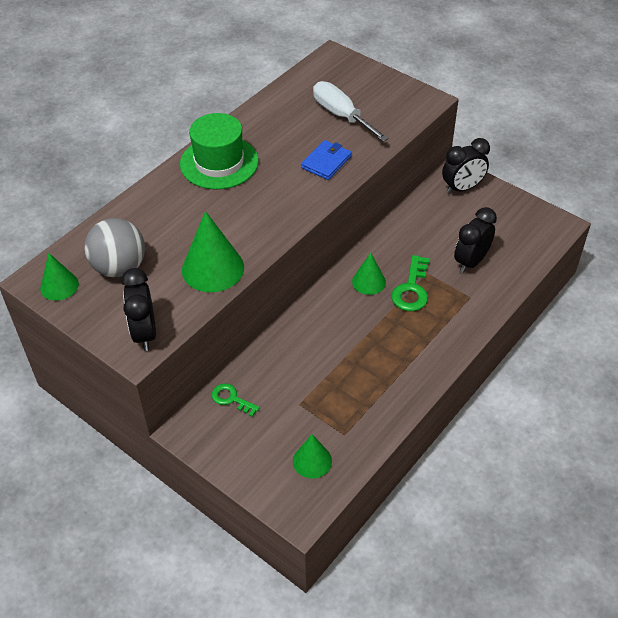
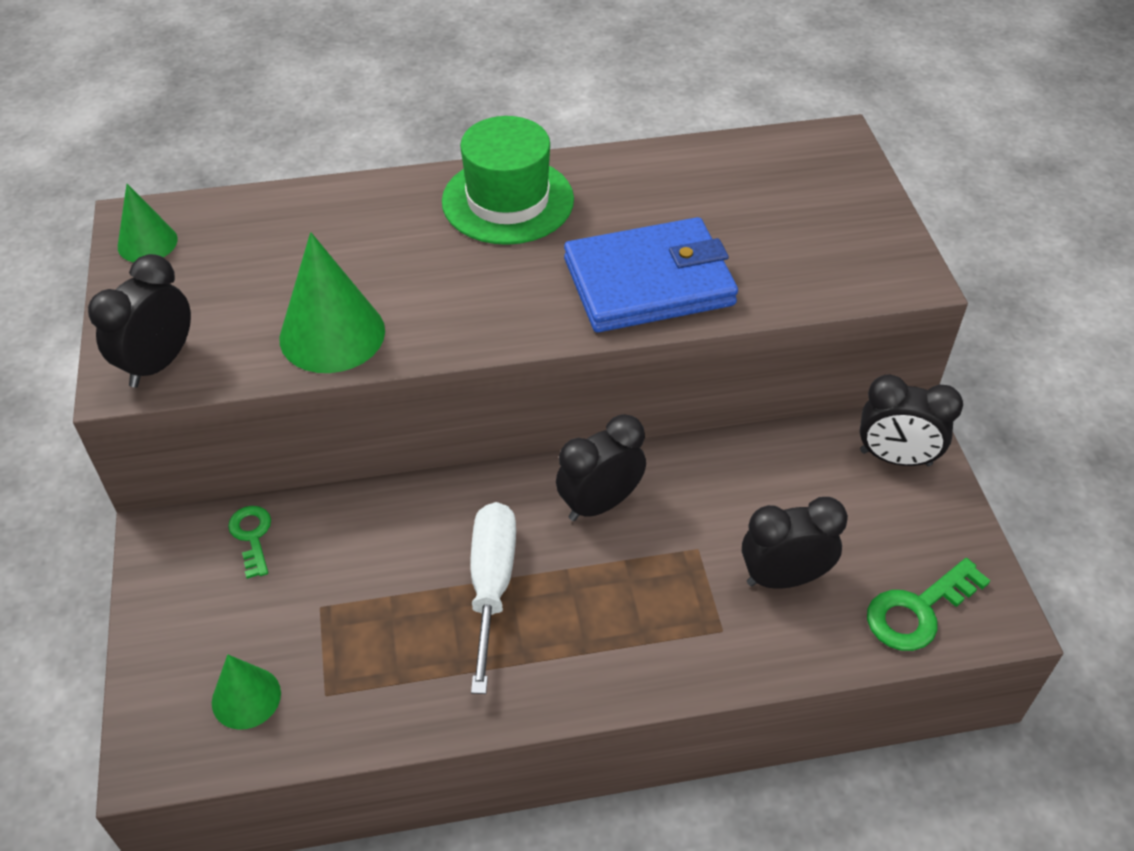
camera: 40 degrees right, 0 degrees up
grey ball [84,218,145,277] -> none
blue wallet [301,140,352,180] -> blue wallet [564,217,738,333], size x1.91
white screwdriver [313,81,389,142] -> white screwdriver moved to [470,502,516,694]
green cone [352,253,386,295] -> black clock [556,414,646,521]
green key [391,255,429,311] -> green key moved to [867,558,991,651]

